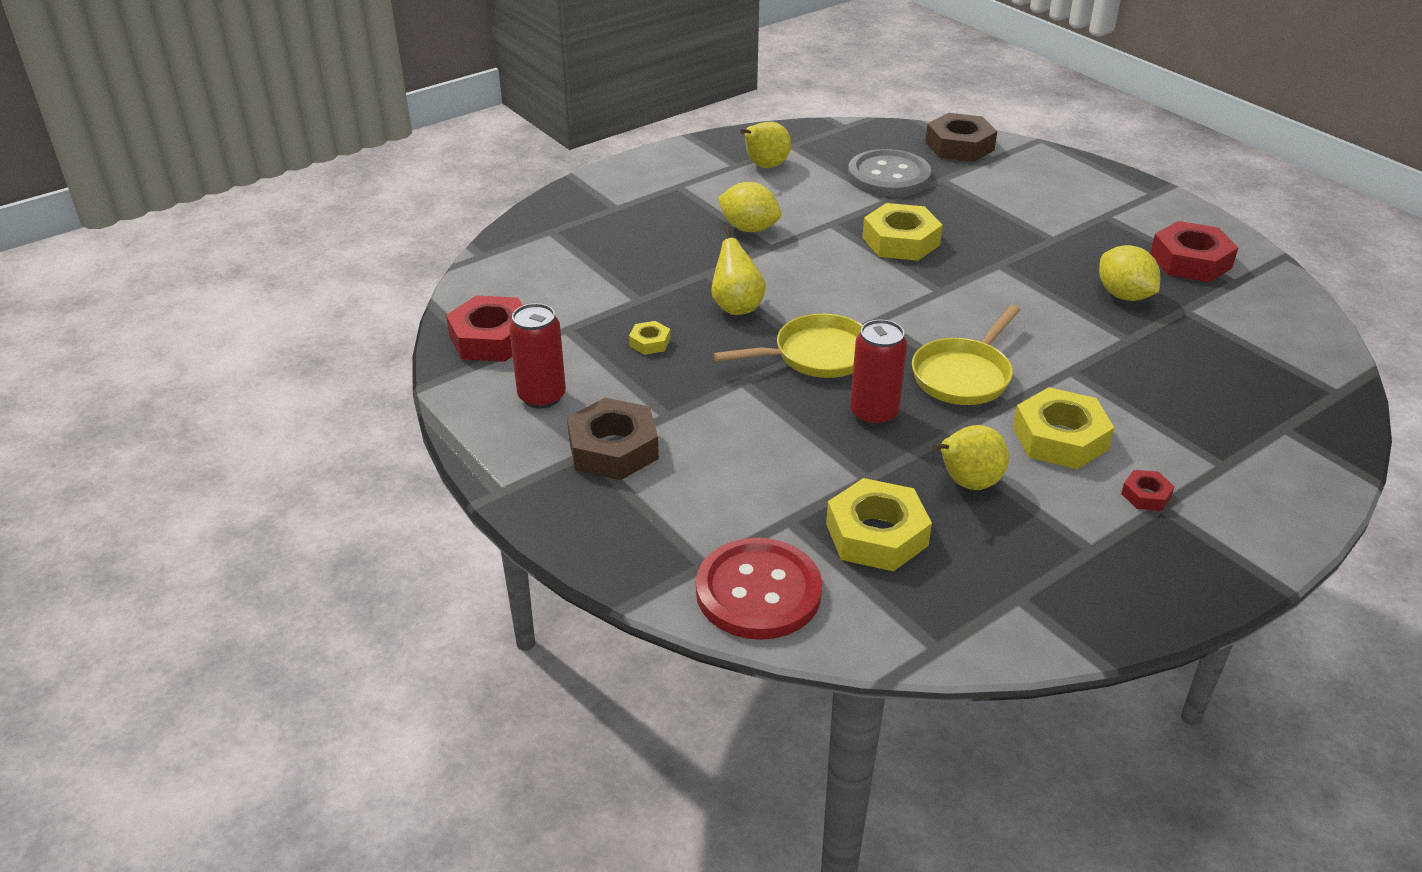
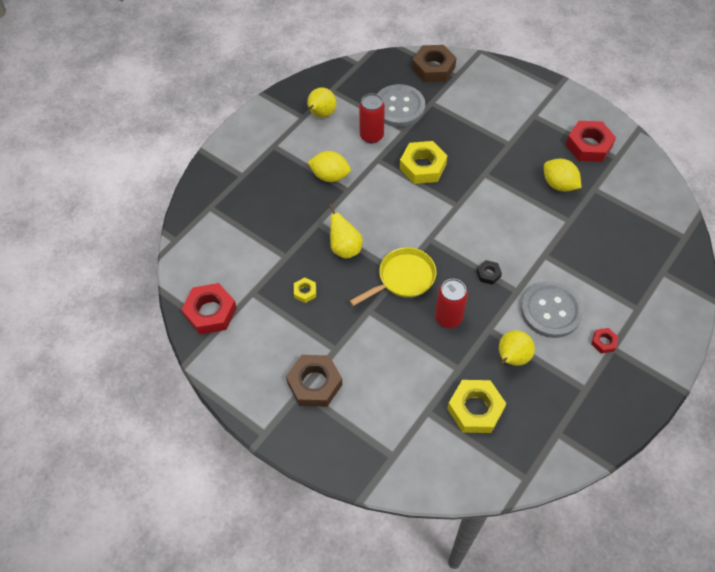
camera: 15 degrees left, 20 degrees up
red can [509,303,566,409] -> red can moved to [359,93,385,144]
red button [696,538,822,640] -> none
yellow pan [912,305,1020,405] -> black nut [476,260,502,285]
yellow nut [1013,387,1115,469] -> grey button [521,281,583,338]

